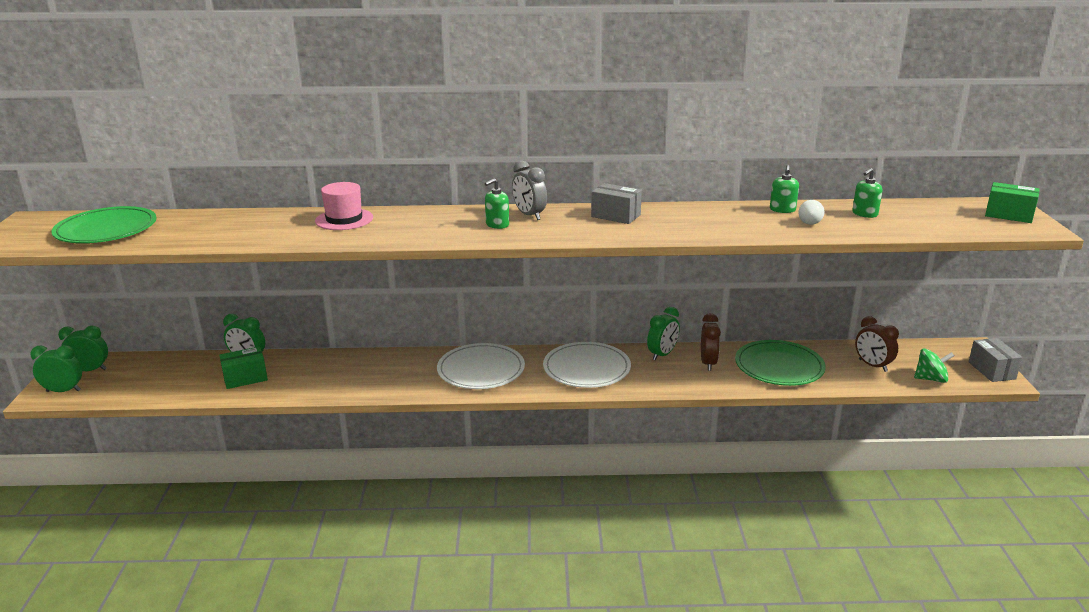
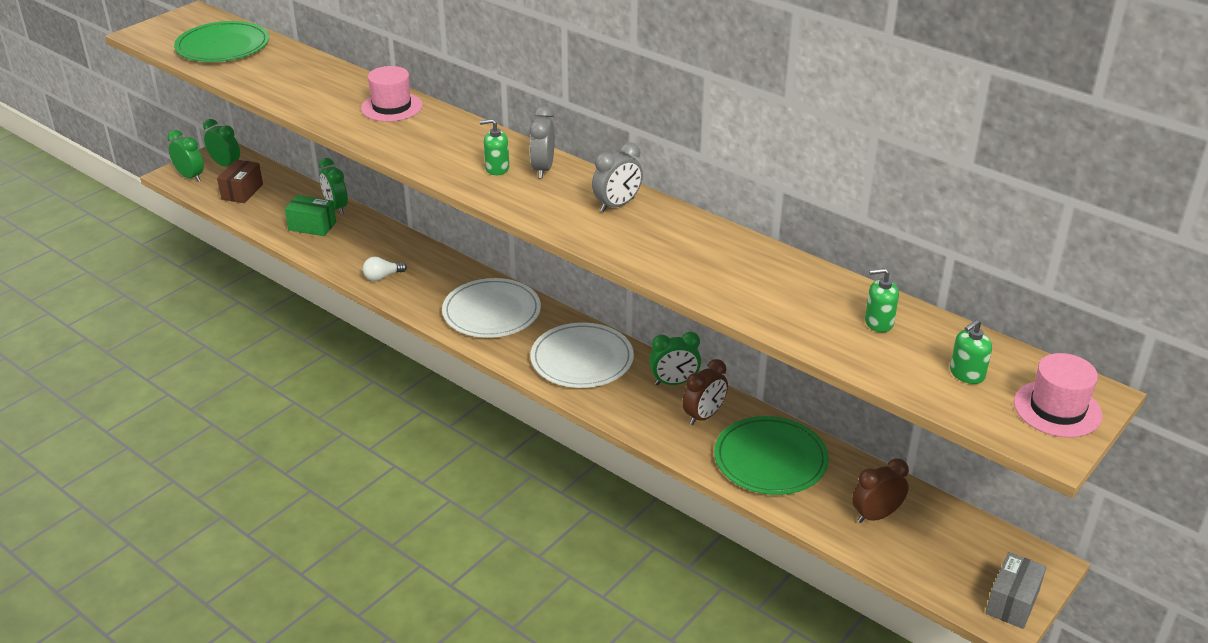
camera: 40 degrees right, 10 degrees up
grey box [591,183,642,224] -> grey clock [592,142,643,212]
green soap dispenser [770,165,799,213] -> green soap dispenser moved to [950,319,992,384]
white light bulb [798,200,824,225] -> white light bulb moved to [363,257,407,281]
brown clock [855,316,899,372] -> brown clock turned 60 degrees clockwise [852,458,909,523]
green spinning top [914,348,954,383] -> none
green box [985,182,1040,223] -> pink hat [1014,353,1102,438]
none -> brown box [217,160,263,203]

